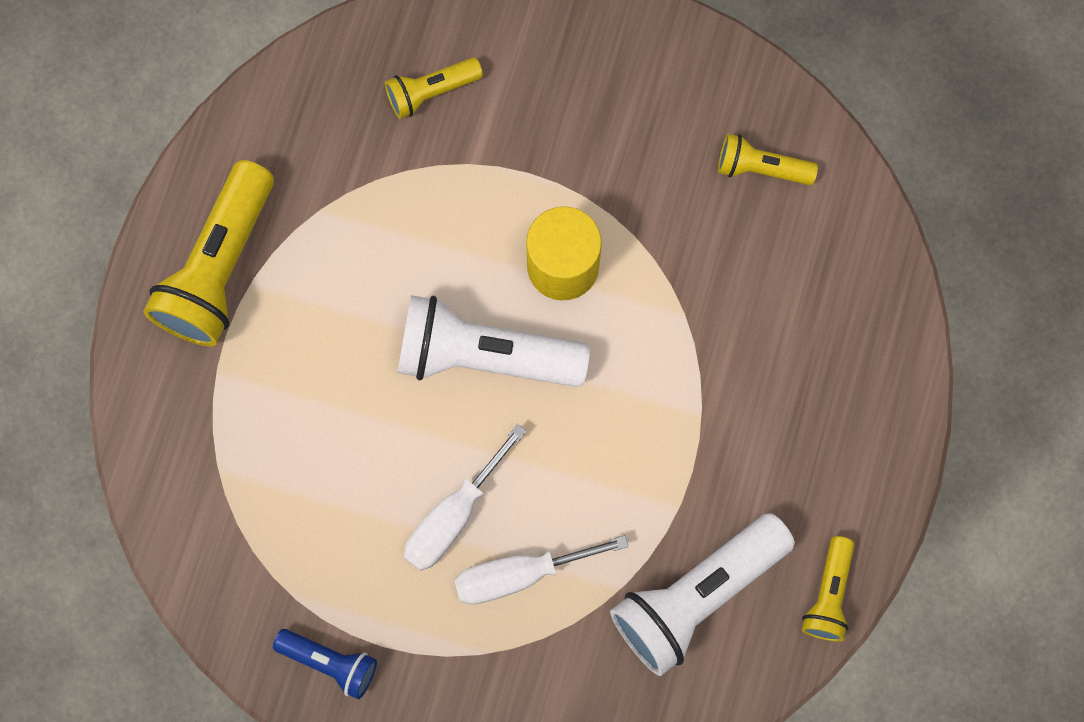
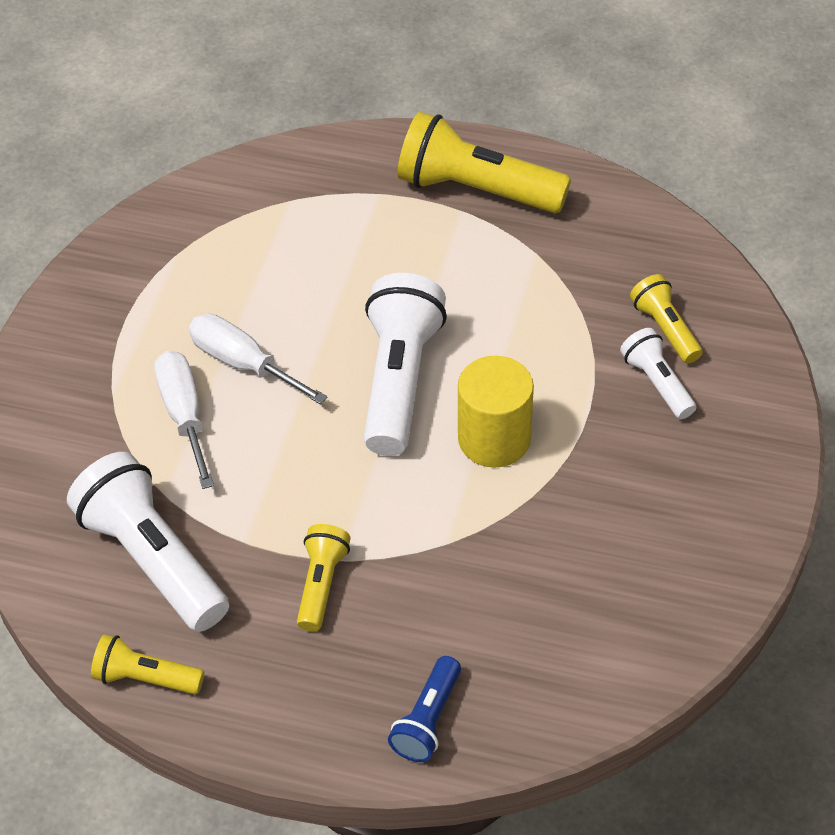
camera: 90 degrees right, 25 degrees down
blue flashlight [273,629,377,699] -> blue flashlight moved to [388,656,461,762]
yellow flashlight [718,134,818,185] -> yellow flashlight moved to [297,524,351,631]
none -> white flashlight [620,328,696,419]

